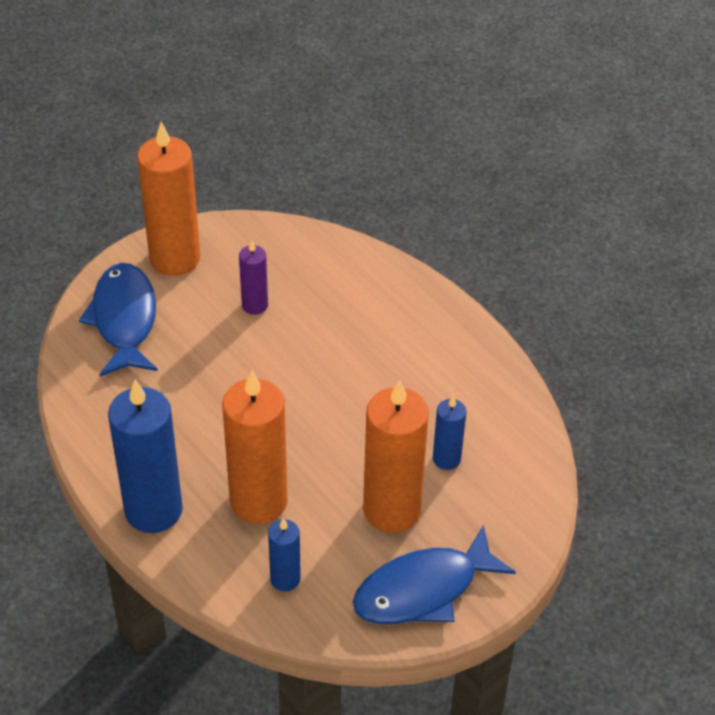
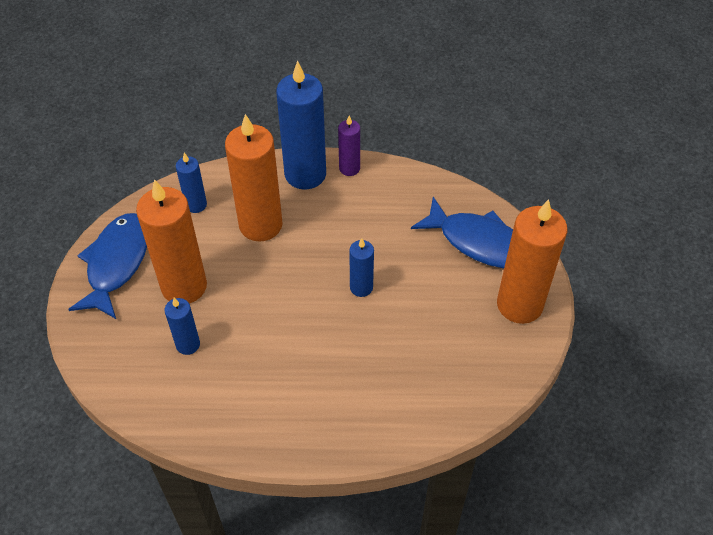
camera: 130 degrees right, 5 degrees up
purple candle [239,240,268,315] -> purple candle moved to [338,115,360,176]
none -> blue candle [349,238,374,297]

